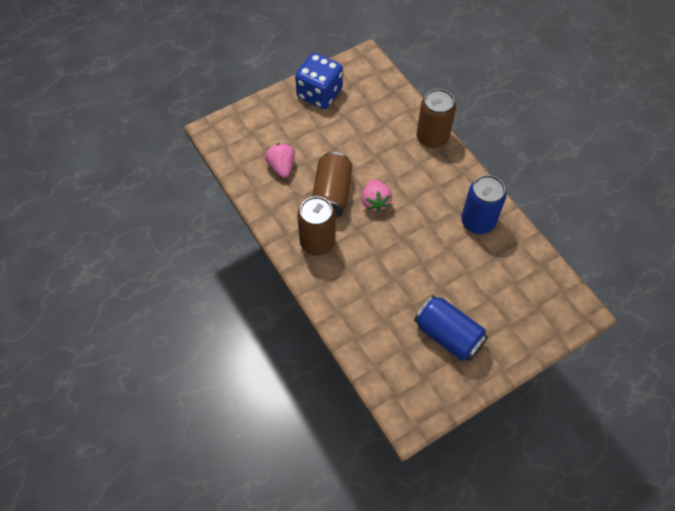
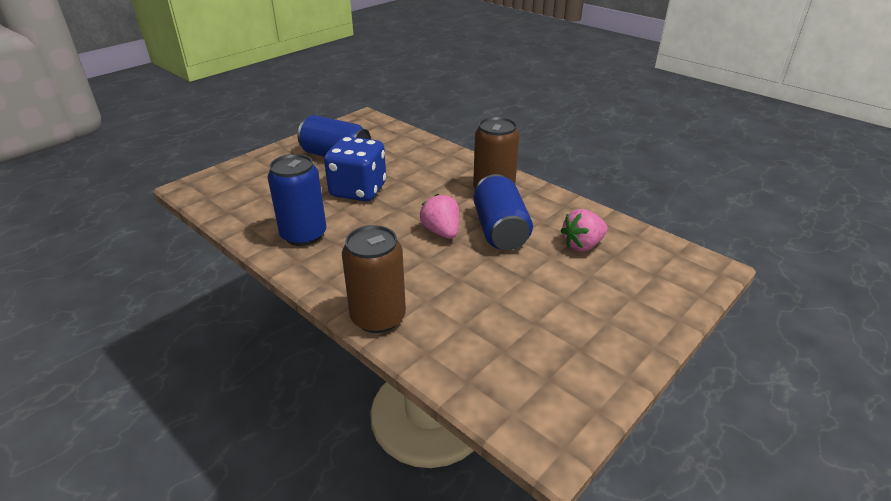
camera: 165 degrees right, 25 degrees down
pink strawberry [265,143,295,178] -> pink strawberry turned 90 degrees clockwise [561,209,608,252]
blue dice [295,53,343,109] -> blue dice moved to [324,137,386,201]
brown can [312,152,352,218] -> blue can [473,174,533,250]

